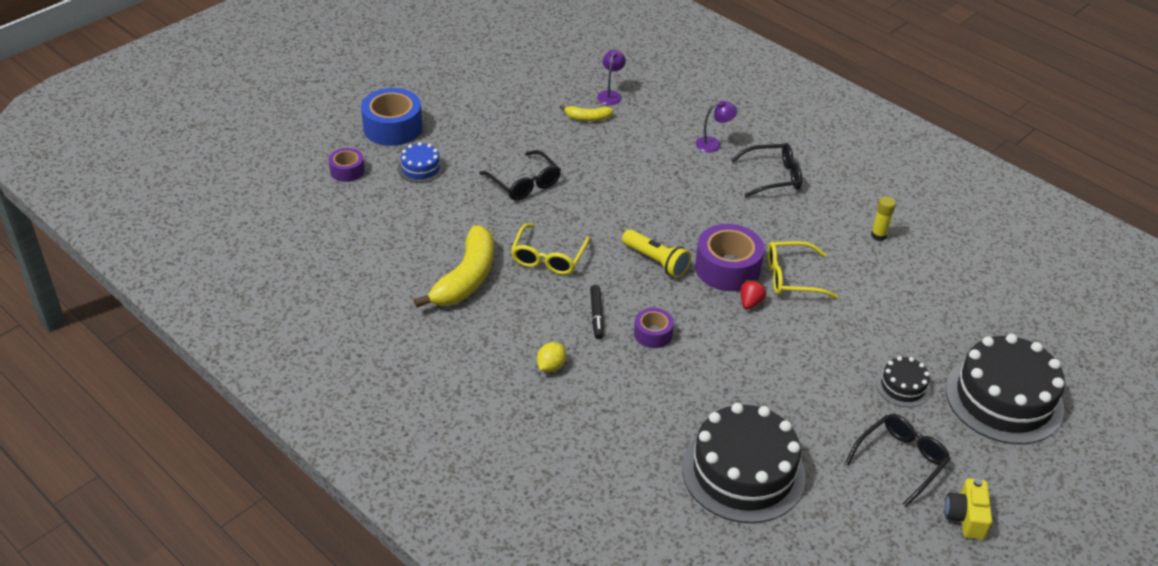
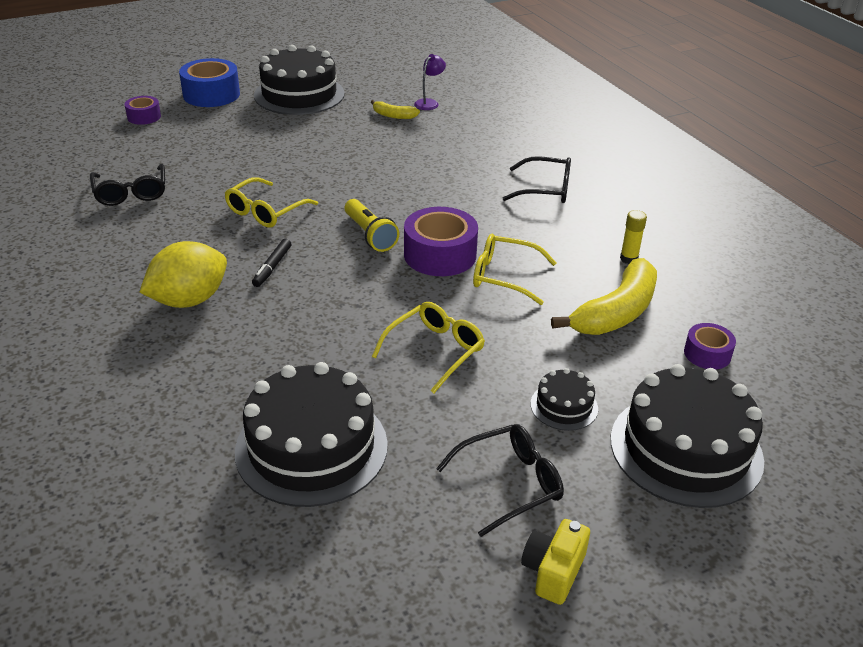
camera: 20 degrees right, 5 degrees down
blue cake [398,142,444,183] -> none
yellow banana [414,225,494,308] -> yellow banana moved to [551,258,657,335]
black glasses [479,150,561,201] -> black glasses moved to [90,164,165,206]
yellow lemon [537,342,566,372] -> yellow lemon [139,241,227,308], size x2.07
purple tape [634,308,674,348] -> purple tape moved to [684,323,736,370]
purple lamp [696,101,738,153] -> none
red strawberry [740,280,767,309] -> none
none -> black cake [254,45,345,115]
none -> yellow glasses [372,302,485,393]

